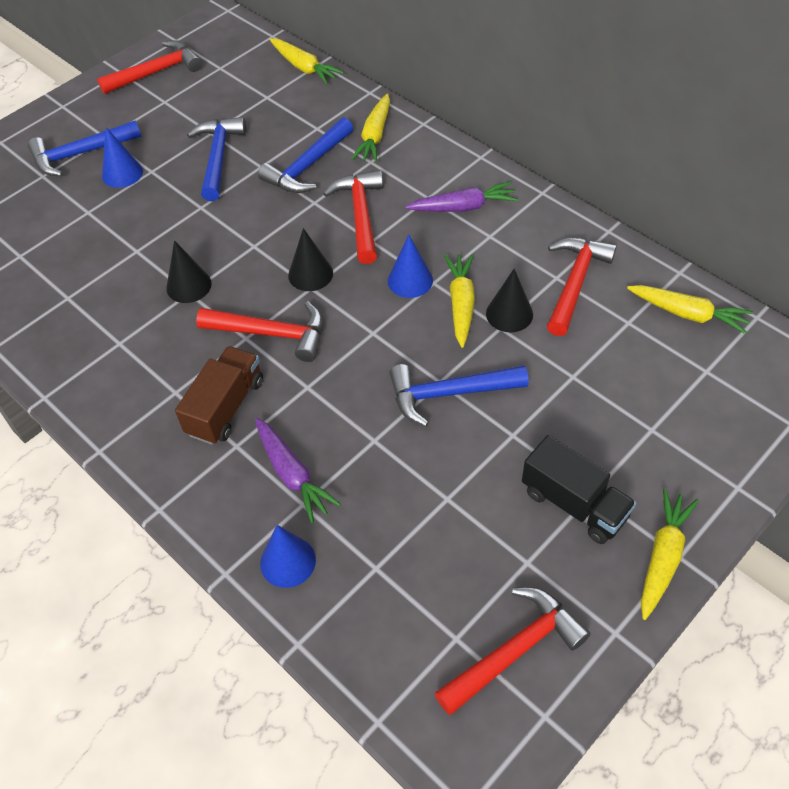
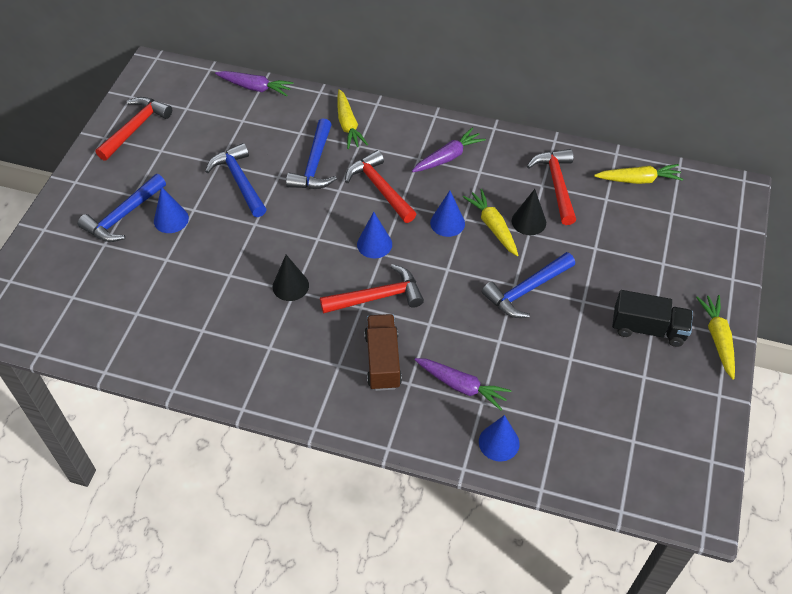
camera: 30 degrees left, 0 degrees up
yellow carrot [270,38,344,85] -> purple carrot [215,71,294,96]
black cone [288,228,333,291] -> blue cone [357,212,392,258]
red hammer [434,587,591,715] -> none

